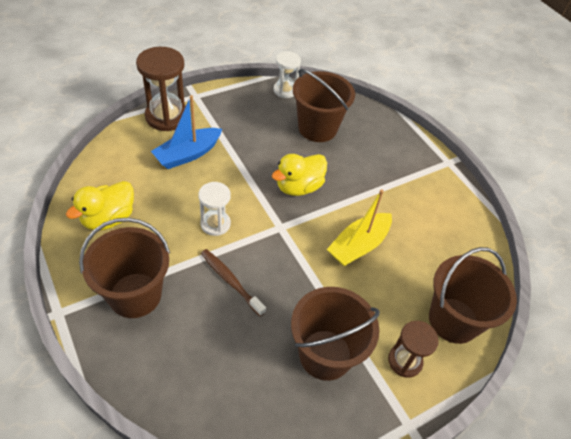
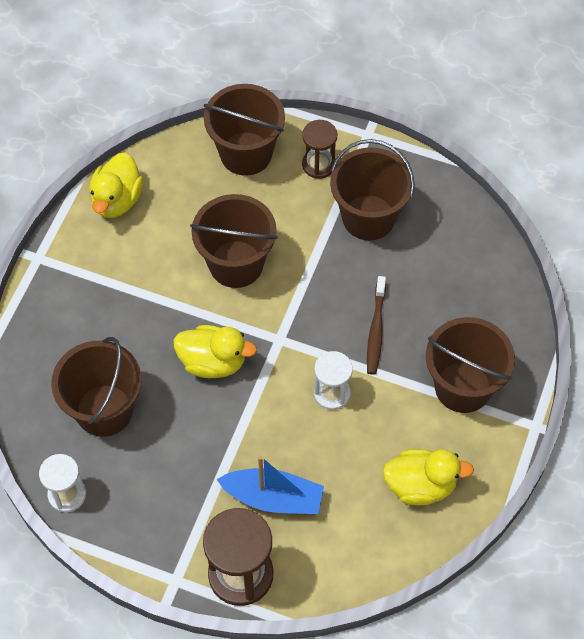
camera: 125 degrees left, 10 degrees up
yellow boat [327,189,392,266] -> brown bucket [190,194,278,288]
none -> yellow duck [89,153,144,218]

